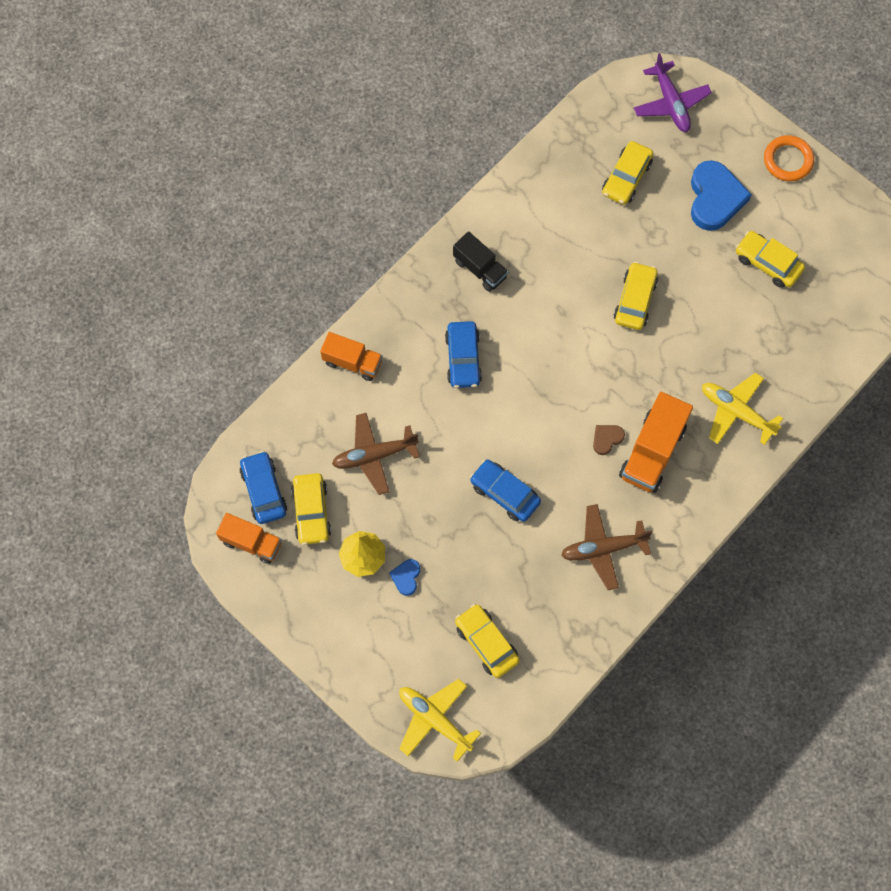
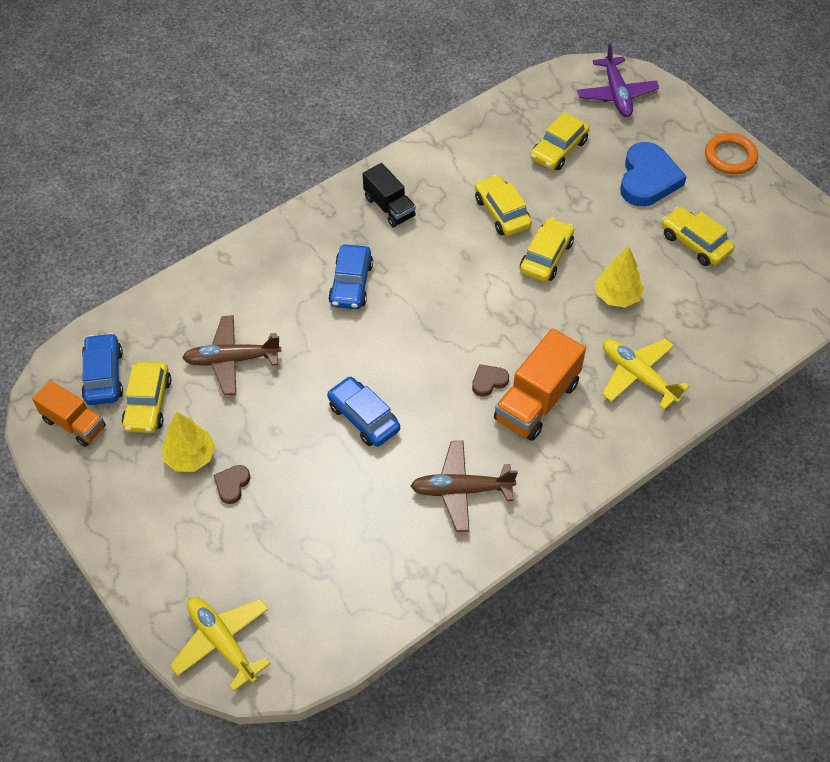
camera: 10 degrees right, 15 degrees down
orange truck [320,332,383,381] -> none
blue heart [389,559,420,596] -> brown heart [214,465,250,504]
yellow car [455,604,520,678] -> yellow car moved to [475,175,532,236]
none -> yellow tree [595,246,644,308]

